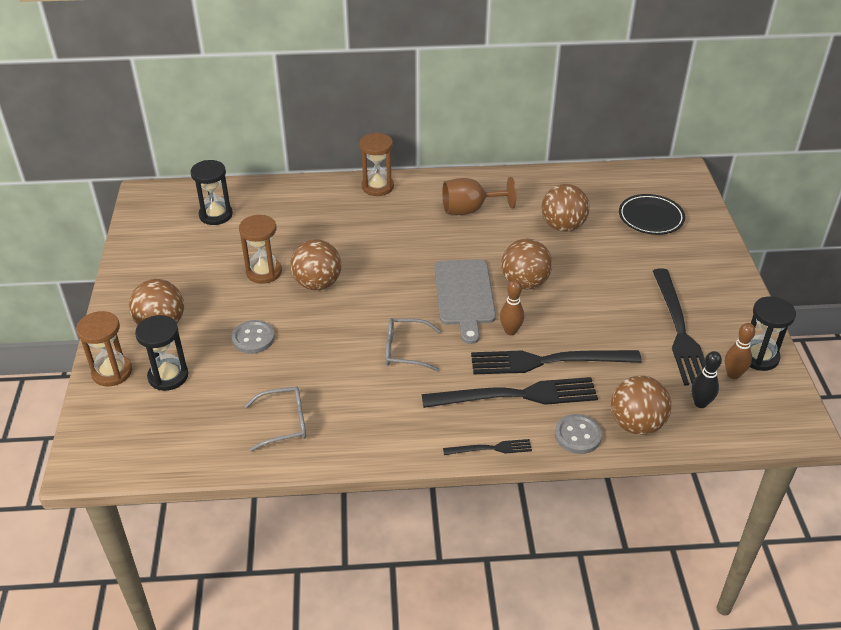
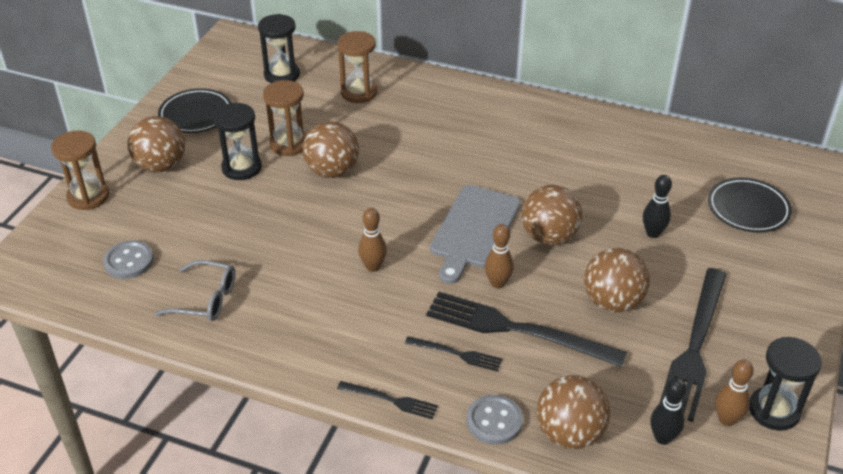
camera: 25 degrees right, 0 degrees up
black hourglass [135,315,189,391] -> black hourglass moved to [213,103,262,180]
grey button [232,320,275,354] -> grey button moved to [103,240,154,279]
brown hourglass [360,133,394,196] -> brown hourglass moved to [338,31,377,103]
grey glasses [385,318,441,371] -> brown bowling pin [358,208,387,272]
black fork [422,377,598,408] -> black fork [405,336,502,372], size x0.48
brown goblet [442,177,516,215] -> none
brown ball [541,184,590,232] -> brown ball moved to [584,248,650,312]
none -> black plate [158,88,231,133]
none -> black bowling pin [643,175,672,238]

